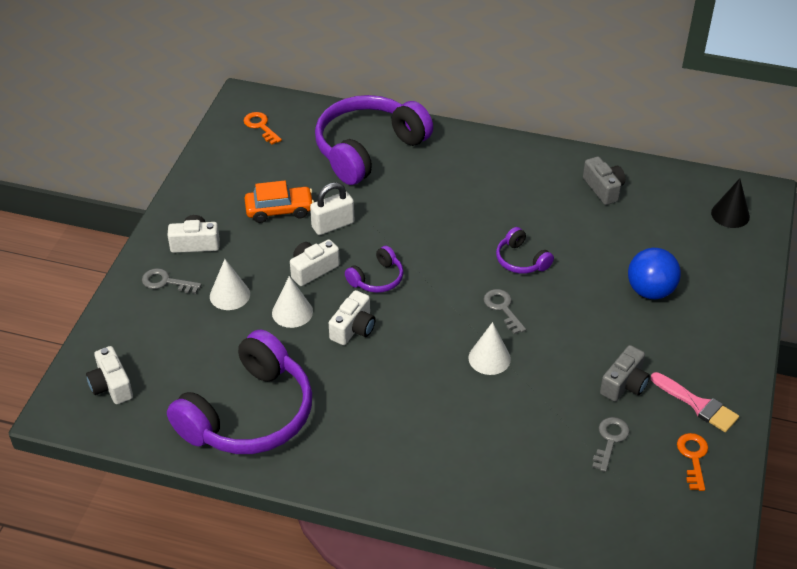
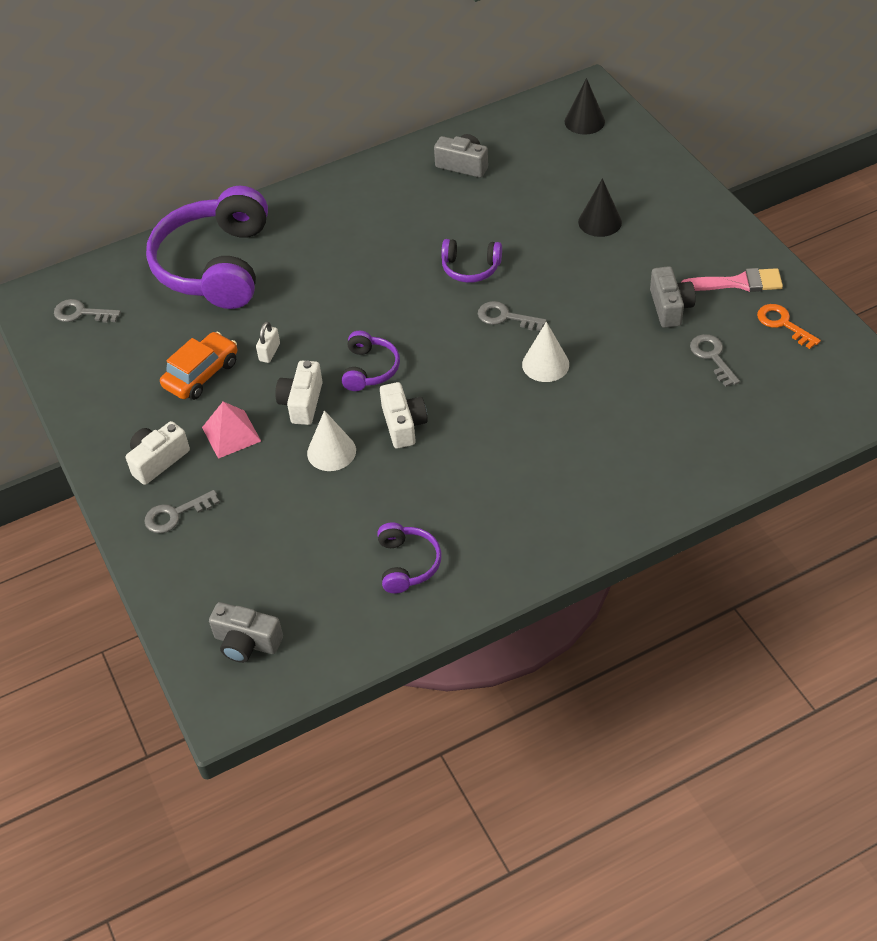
camera: 40 degrees left, 5 degrees up
white camera [86,346,133,404] -> grey camera [209,602,283,663]
purple headphones [167,330,312,454] -> purple headphones [377,522,442,594], size x0.45
white cone [210,259,250,310] -> none
orange key [244,112,282,145] -> grey key [54,299,121,323]
white padlock [310,182,354,235] -> white padlock [256,321,280,363], size x0.60
blue ball [628,248,681,299] -> black cone [578,178,622,237]
none -> pink pyramid [202,402,261,459]

